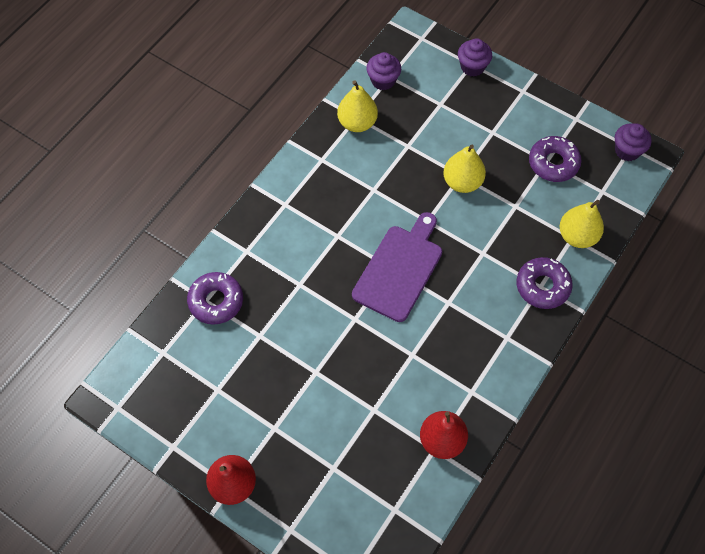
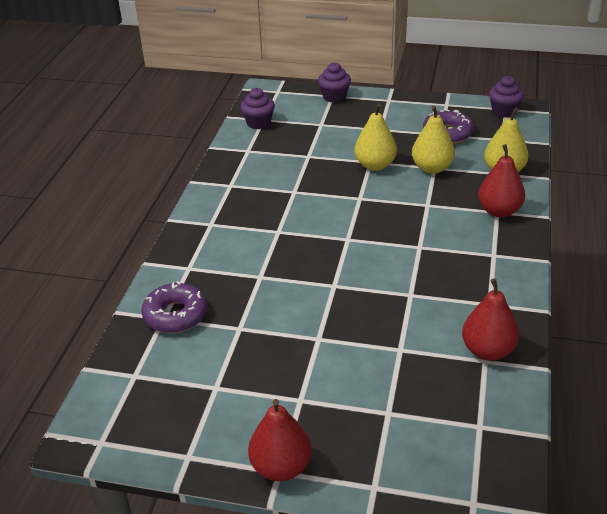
camera: 20 degrees left, 25 degrees down
yellow pear [337,80,378,132] -> yellow pear moved to [412,106,455,174]
purple cutting board [352,212,442,322] -> none
purple donut [517,257,573,309] -> red pear [478,144,525,217]

